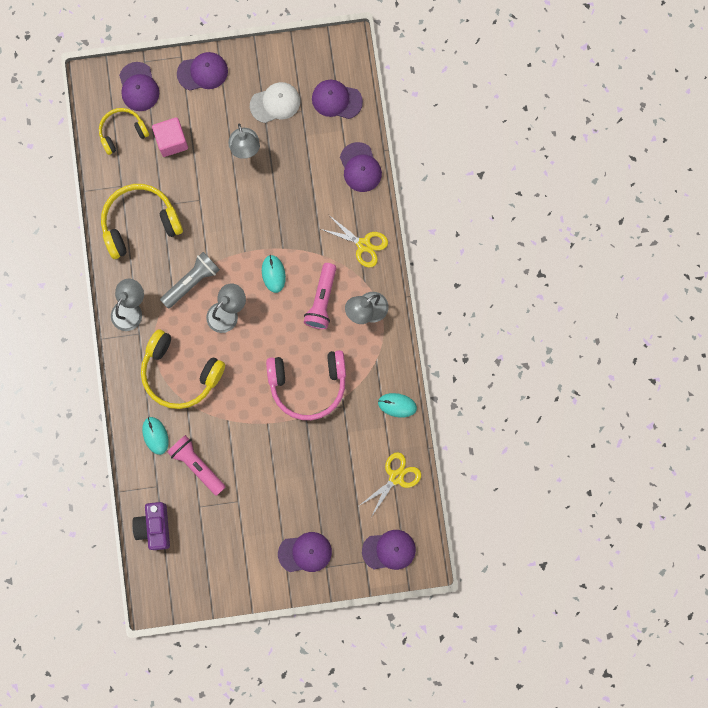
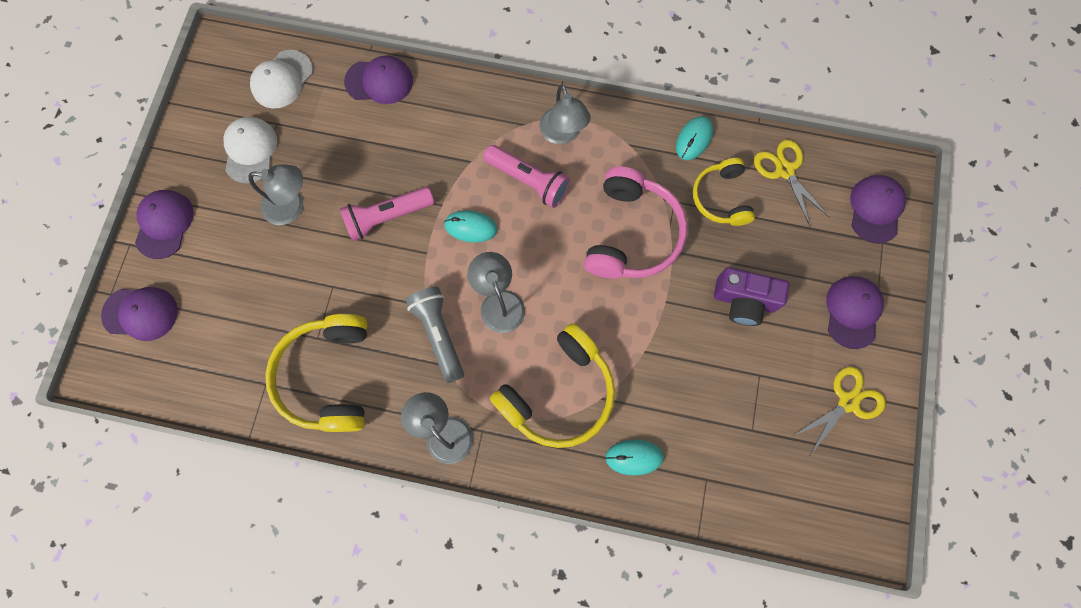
camera: 70 degrees left, 5 degrees down
yellow headphones [99,108,149,155] -> yellow headphones moved to [693,158,755,226]
purple camera [132,502,170,550] -> purple camera moved to [714,267,789,326]
pink cube [152,117,188,157] -> none
pink flashlight [167,435,226,496] -> pink flashlight moved to [340,187,434,241]
purple cap [312,80,363,119] -> white cap [250,50,313,108]
yellow scissors [321,215,388,268] -> yellow scissors moved to [793,367,886,455]

